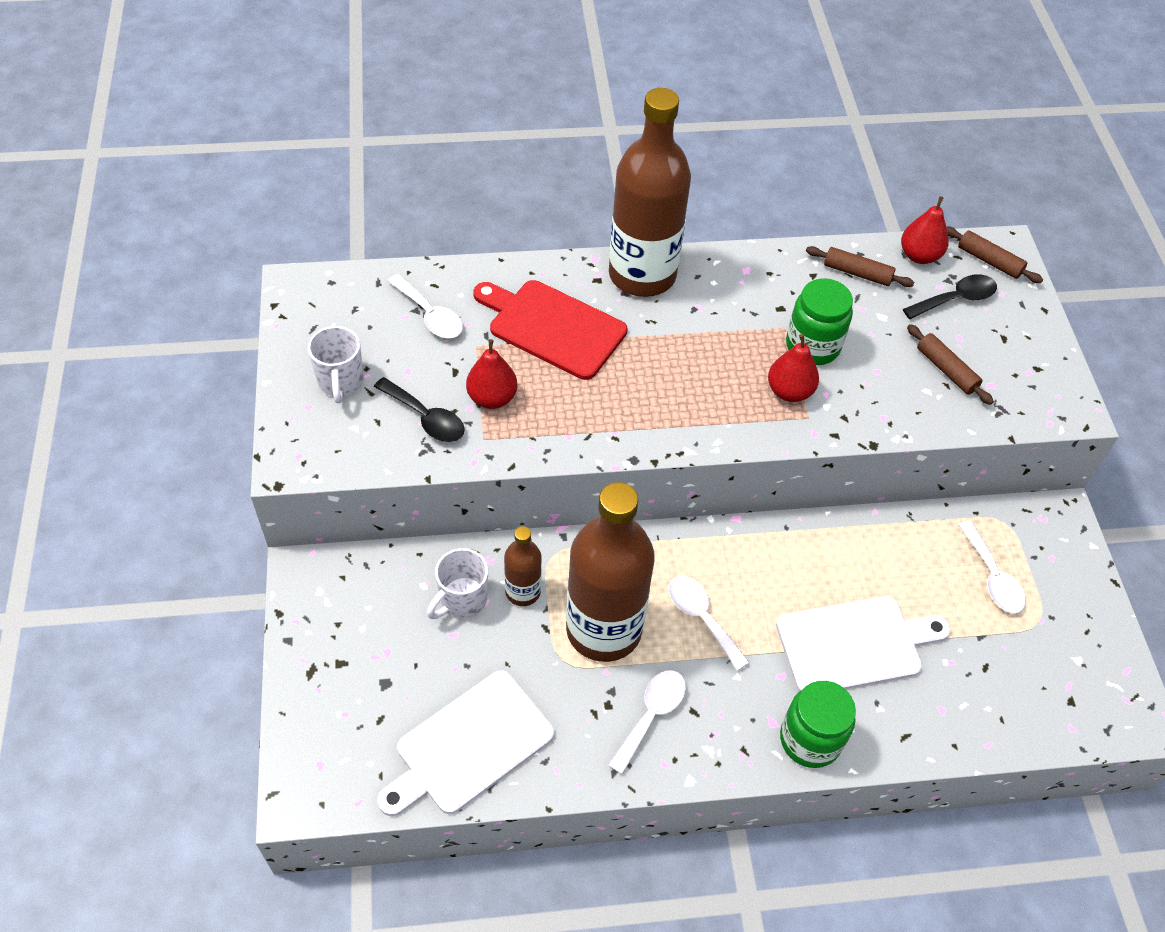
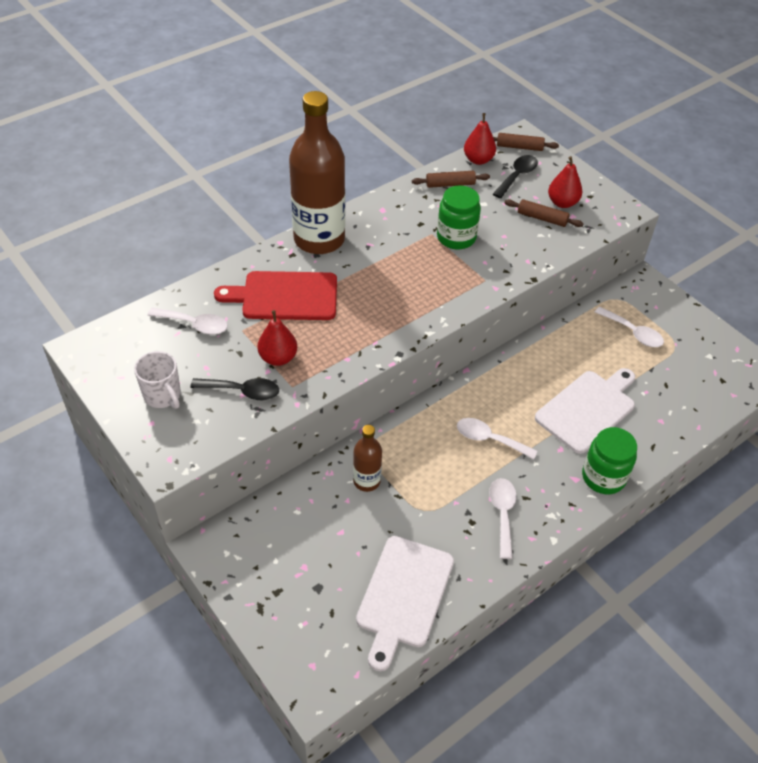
camera: 30 degrees left, 5 degrees down
white mug [427,548,488,619] -> none
brown bottle [566,482,655,662] -> none
red pear [768,334,819,402] -> red pear moved to [548,156,582,208]

